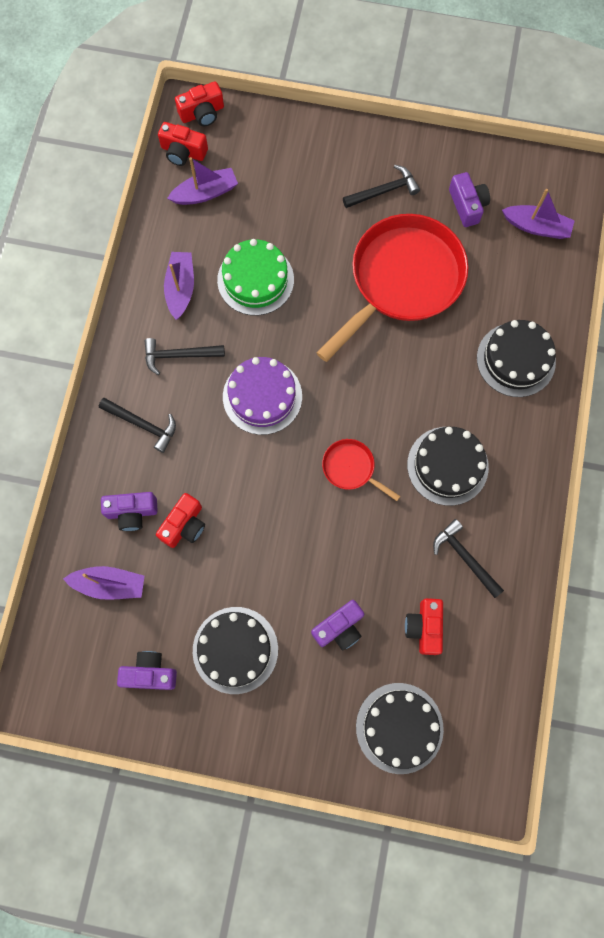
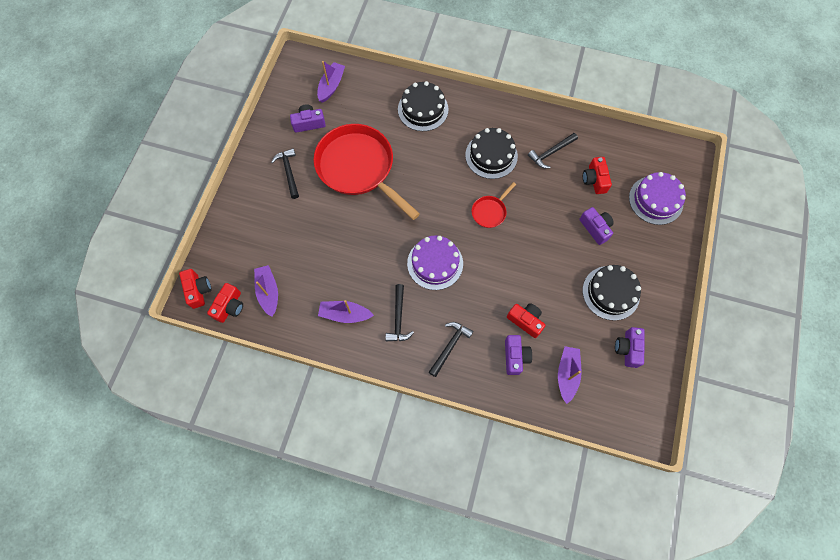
camera: 85 degrees left, 5 degrees down
green cake [217,239,294,315] -> none
black cake [356,683,444,774] -> purple cake [629,172,686,225]
red camera [405,598,443,655] -> red camera turned 75 degrees clockwise [583,157,612,194]

